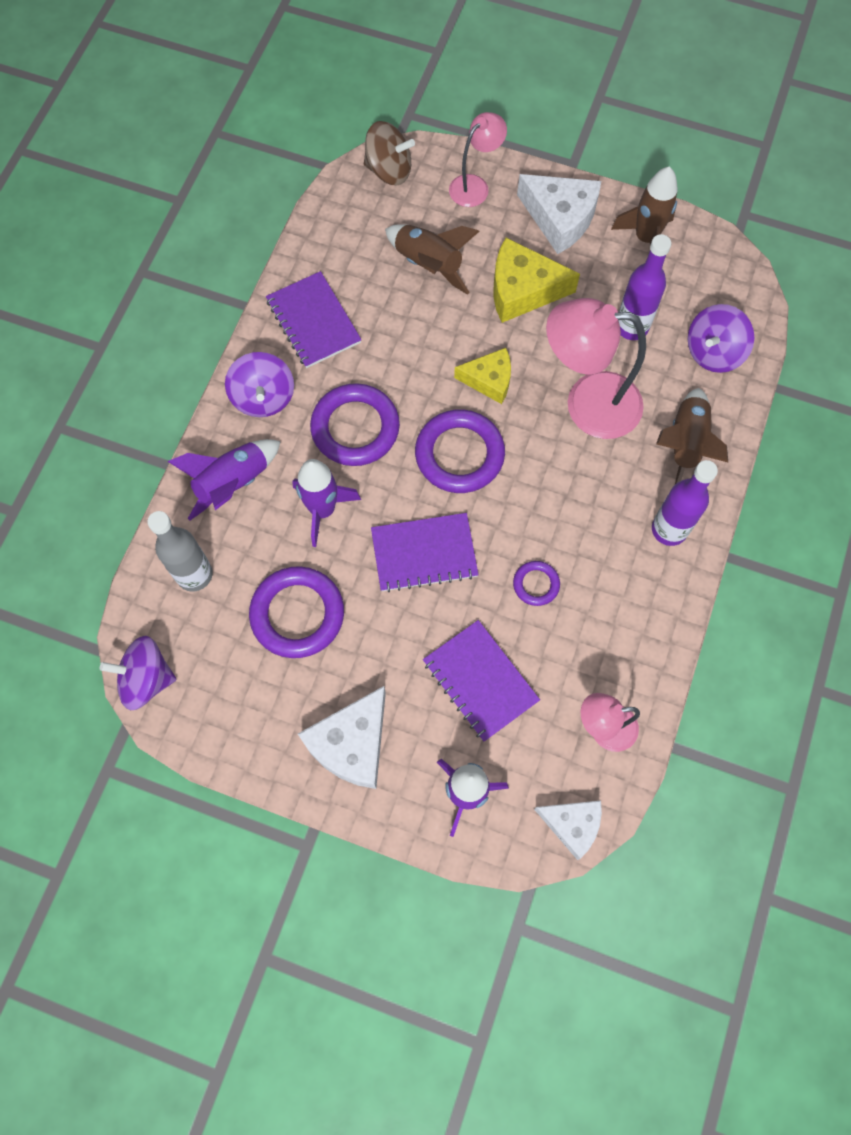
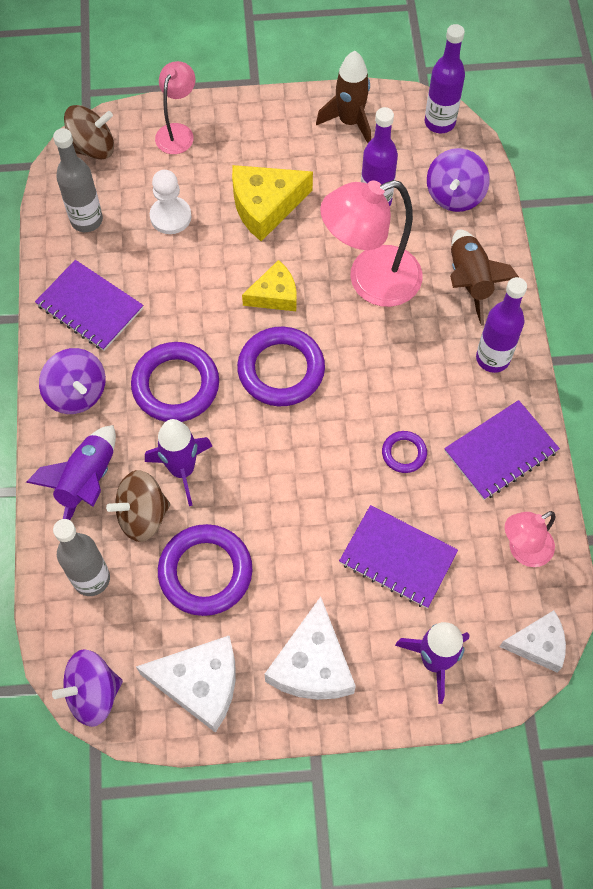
camera: 25 degrees left, 5 degrees down
purple notebook [371,513,479,592] -> purple notebook moved to [444,400,560,500]
brown rocket [385,224,480,295] -> white pawn [150,170,191,234]
white cheese [517,174,601,254] -> white cheese moved to [136,635,236,733]
none -> grey bottle [53,128,103,232]
none -> brown spinning top [106,470,170,542]
none -> purple bottle [425,24,465,133]

